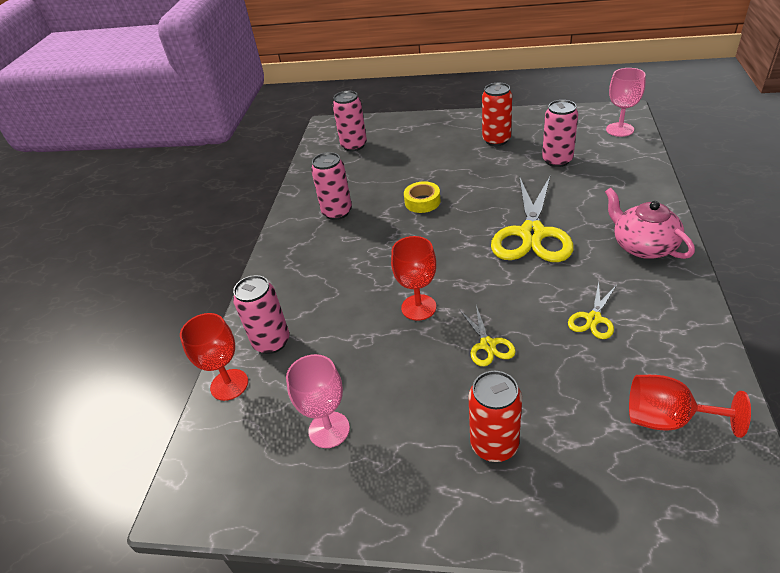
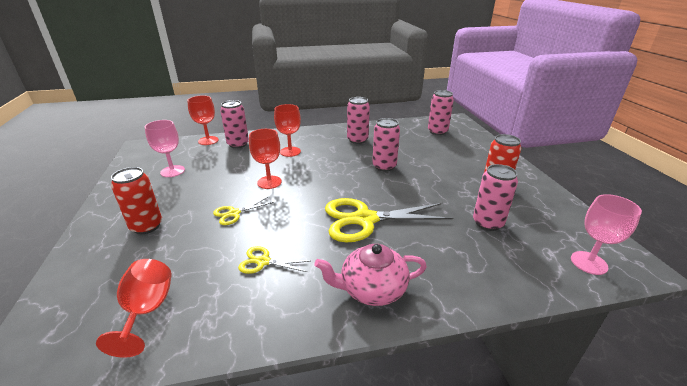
camera: 65 degrees right, 10 degrees down
yellow tape [404,181,440,213] -> pink can [372,118,400,172]
pink teapot [605,188,695,259] -> pink teapot turned 135 degrees counterclockwise [314,244,427,306]
none -> red goblet [274,104,301,157]

